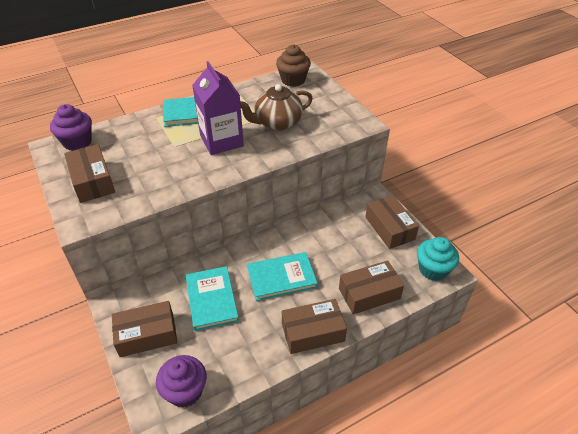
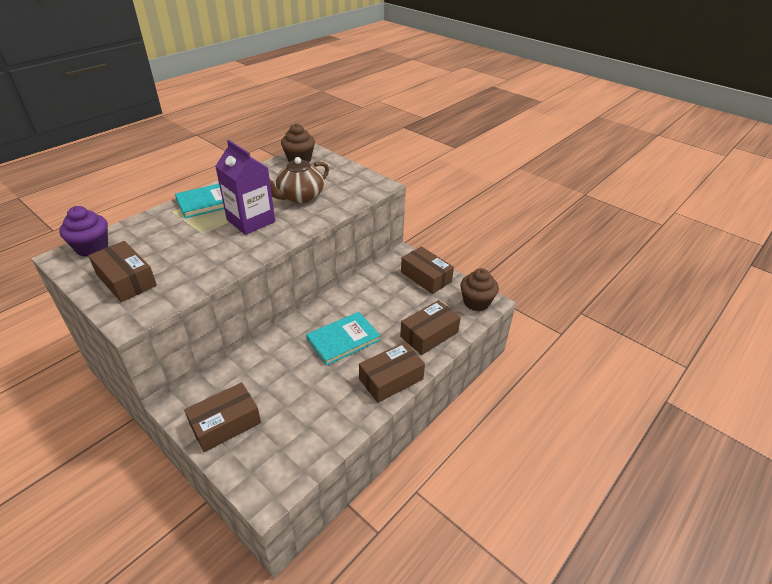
camera: 20 degrees left, 5 degrees down
purple cupcake [156,355,207,408] -> none
turquoise book [186,266,239,331] -> none
turquoise cupcake [417,237,459,281] -> brown cupcake [460,268,499,311]

